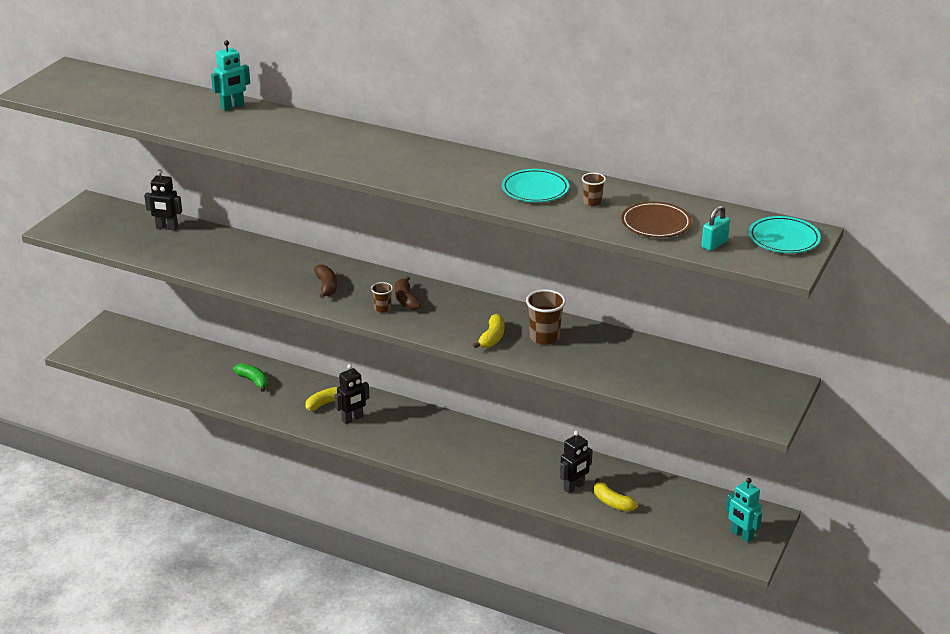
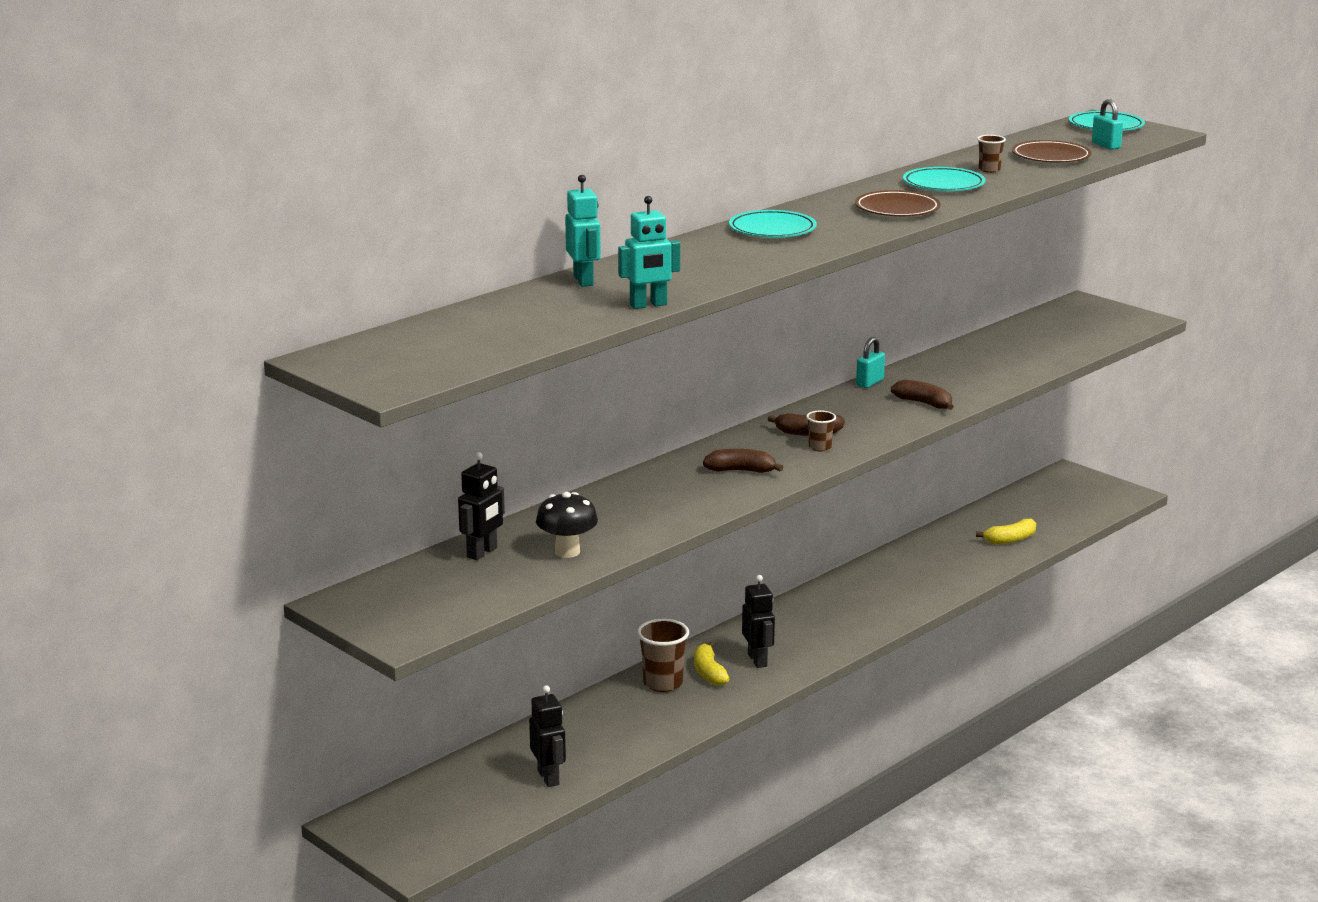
camera: 70 degrees left, 10 degrees down
green banana [233,363,268,392] -> none
yellow banana [473,314,504,348] -> brown banana [891,380,954,410]
brown cup [526,289,566,345] -> brown cup moved to [637,619,689,692]
black robot [560,431,593,493] -> black robot moved to [529,685,566,787]
turquoise robot [726,478,762,543] -> turquoise robot moved to [618,196,680,309]
none -> black mushroom [536,492,598,558]
none -> turquoise plate [729,210,817,238]
none -> brown plate [855,190,941,216]
none -> turquoise padlock [856,337,885,388]

